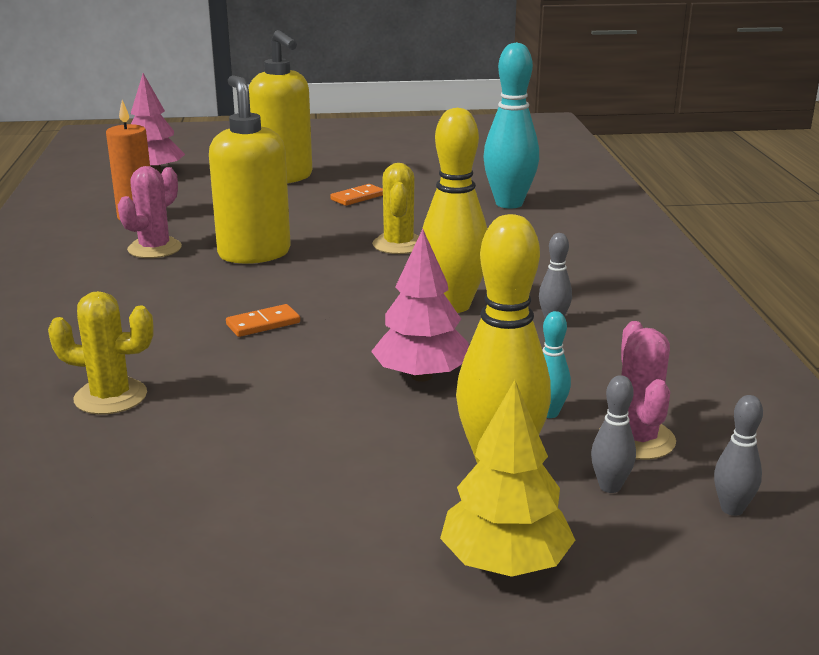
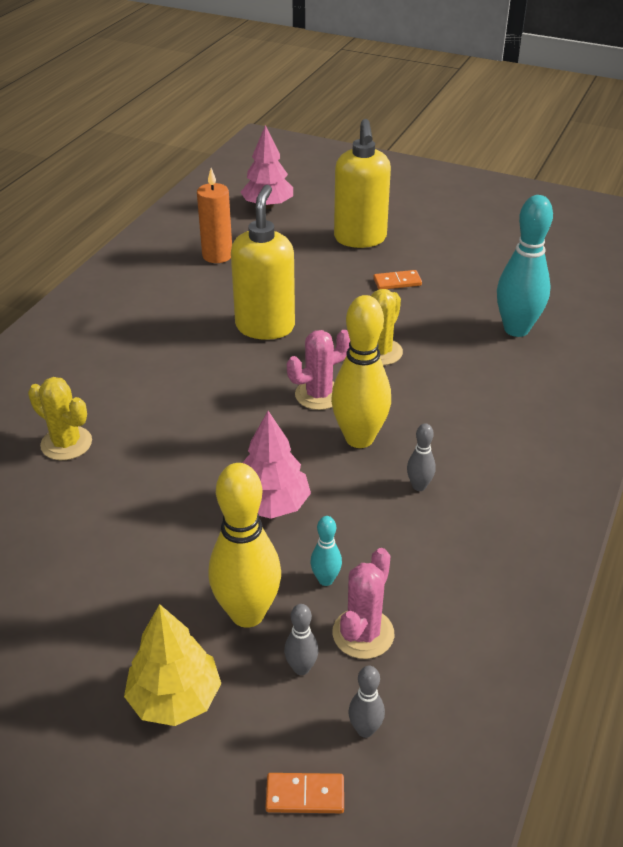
camera: 30 degrees right, 15 degrees up
pink cactus [118,166,182,258] -> pink cactus moved to [287,330,350,410]
orange domino [226,304,300,337] -> orange domino moved to [266,773,344,813]

